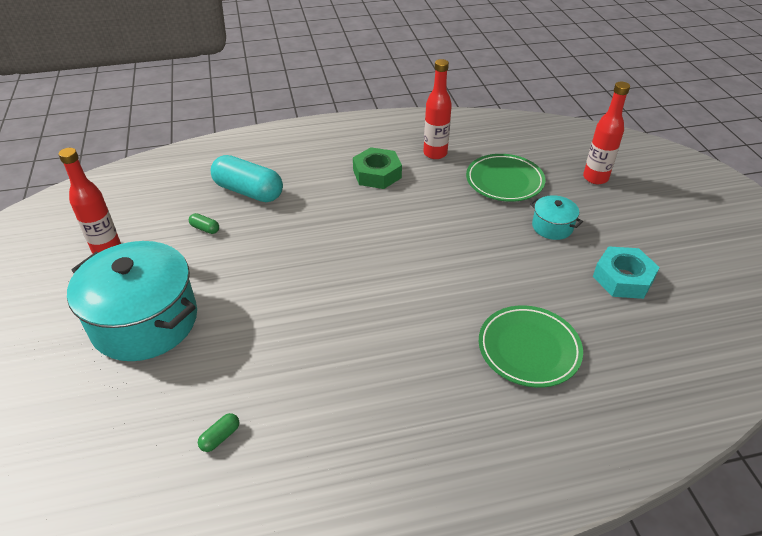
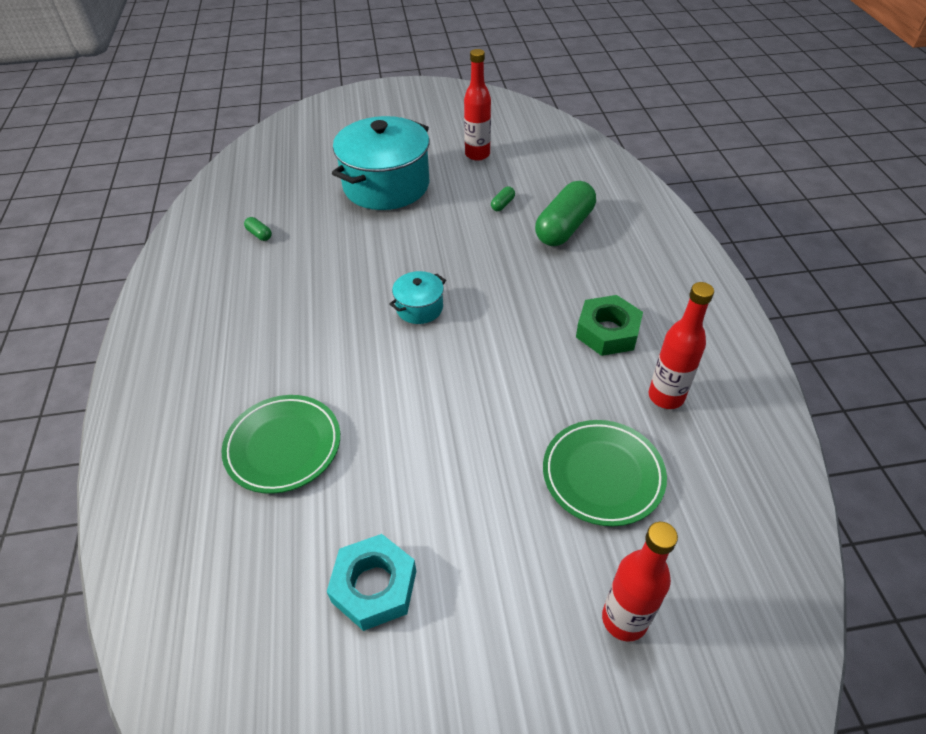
camera: 95 degrees right, 5 degrees up
turquoise capsule [211,155,283,202] -> green capsule [535,181,596,246]
turquoise pot [530,195,583,240] -> turquoise pot moved to [389,271,446,324]

